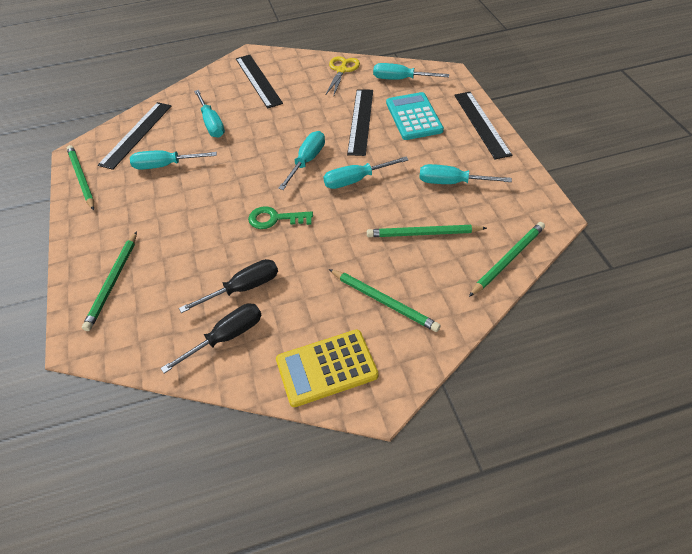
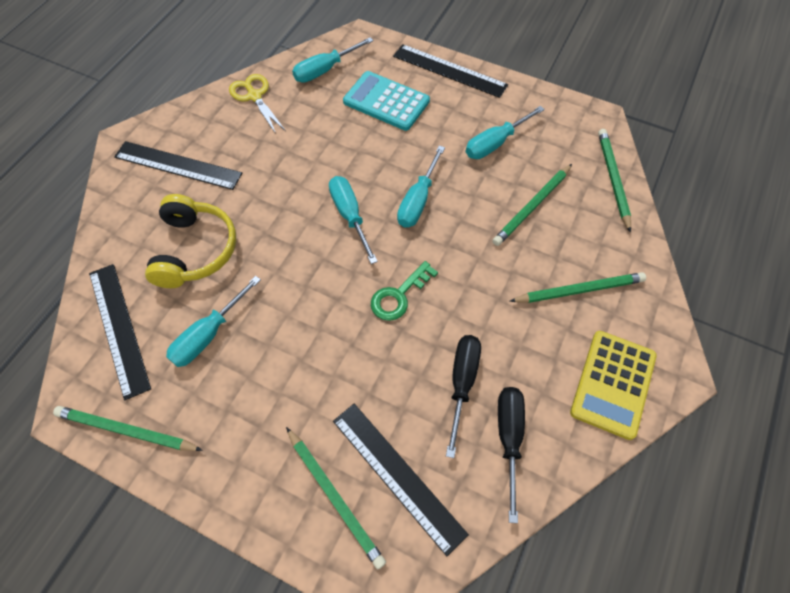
camera: 50 degrees left, 10 degrees up
turquoise screwdriver [194,90,225,138] -> yellow headphones [145,194,236,288]
black ruler [347,89,373,156] -> black ruler moved to [333,404,469,556]

